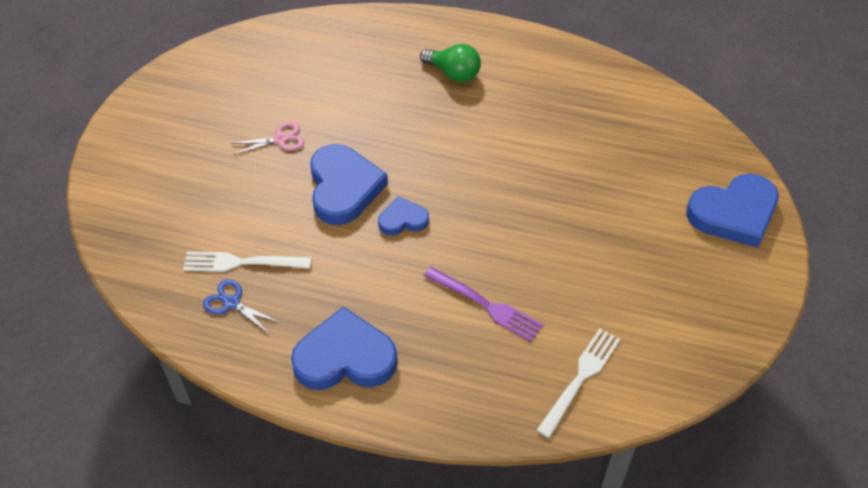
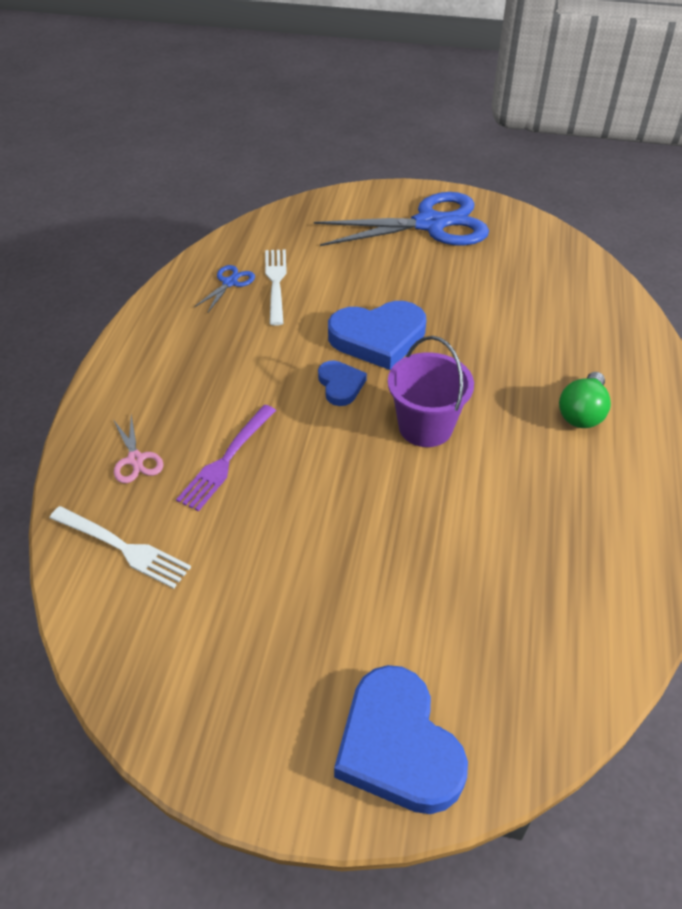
camera: 85 degrees right, 5 degrees down
pink scissors [230,122,304,155] -> pink scissors moved to [114,415,163,483]
blue heart [291,306,398,390] -> none
none -> blue scissors [314,192,489,246]
none -> purple bucket [388,336,474,447]

